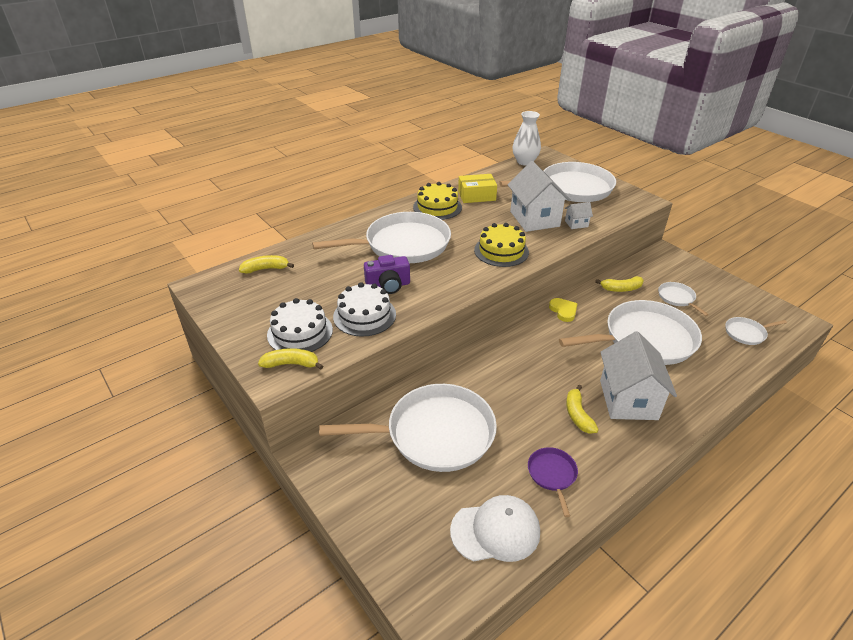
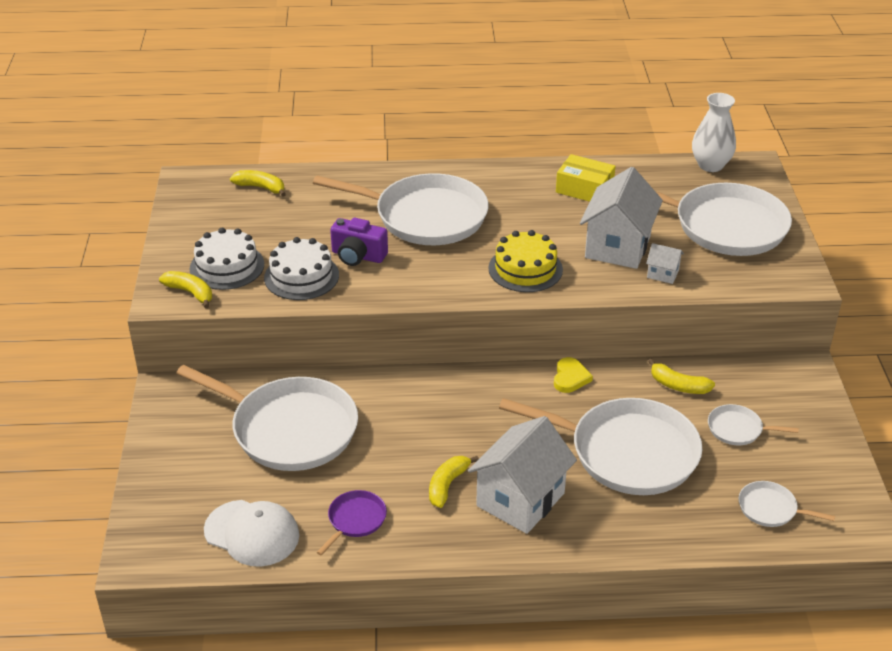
camera: 35 degrees right, 0 degrees up
yellow cake [413,182,462,220] -> none
white pan [658,282,709,316] -> white pan turned 90 degrees counterclockwise [708,404,799,445]

